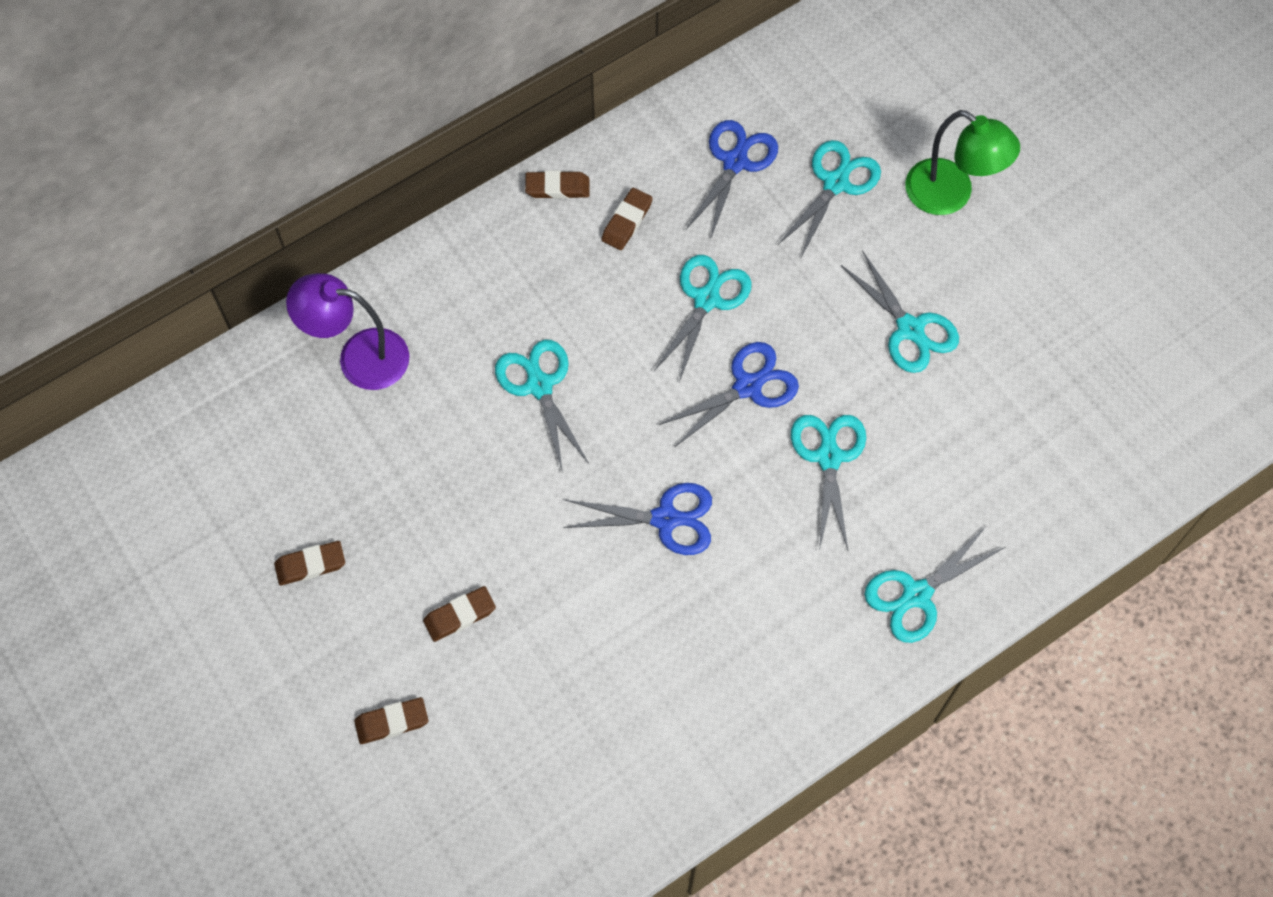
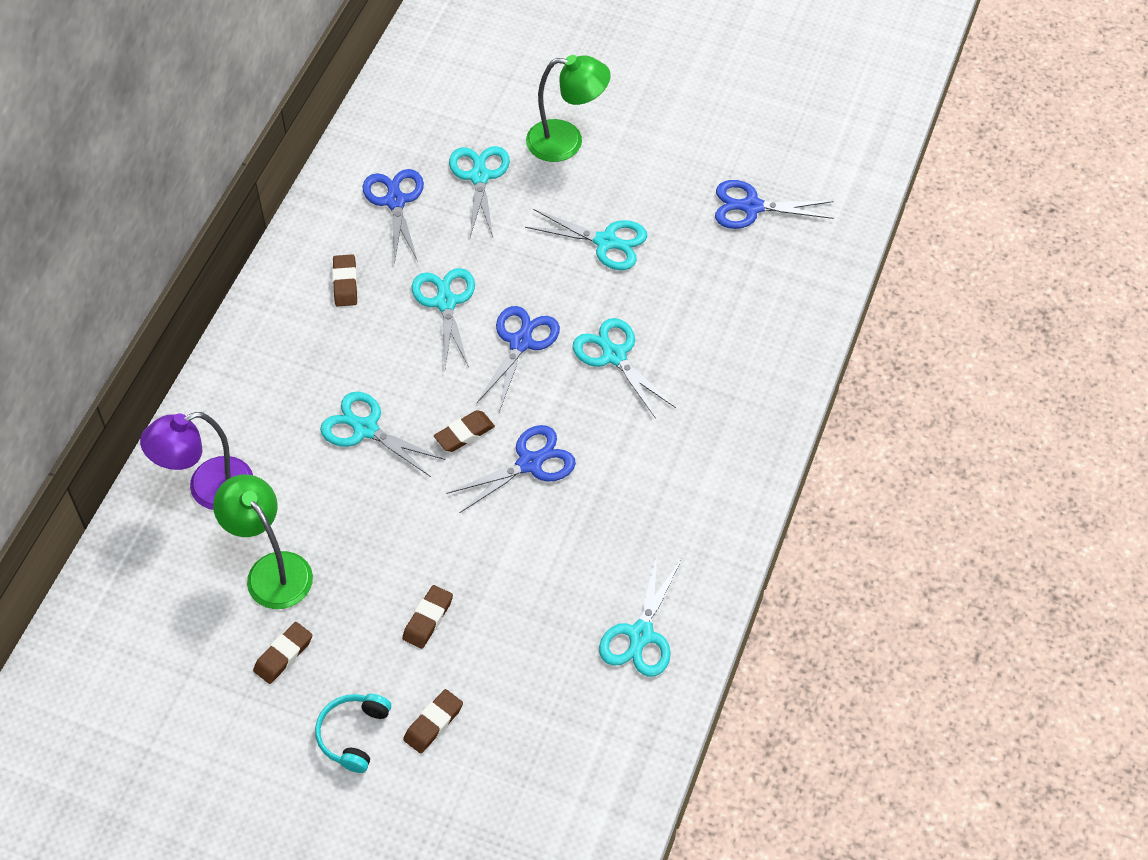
camera: 35 degrees left, 10 degrees down
brown eraser [525,170,589,199] -> brown eraser moved to [434,410,495,452]
turquoise scissors [864,527,1005,643] -> turquoise scissors moved to [599,554,682,677]
none -> green lamp [213,474,313,609]
none -> turquoise headphones [315,694,391,773]
none -> blue scissors [715,180,834,229]

